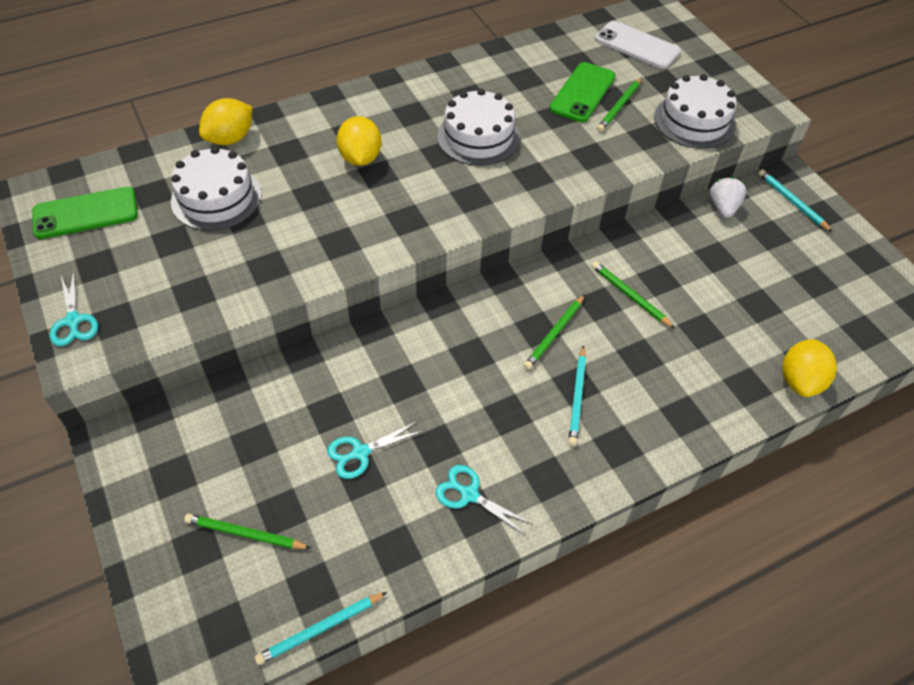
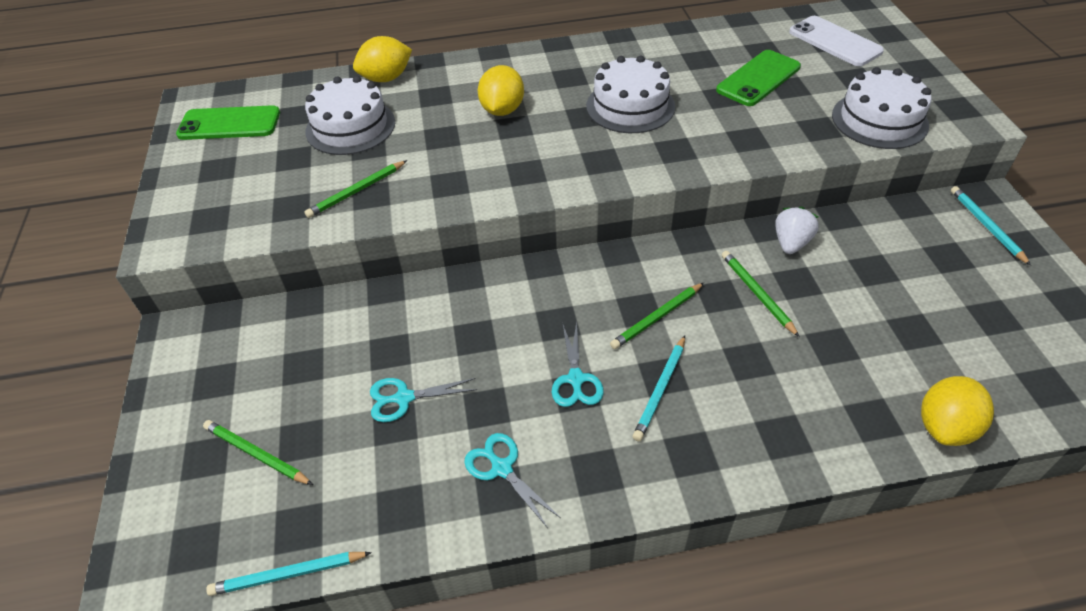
camera: 20 degrees right, 5 degrees down
turquoise scissors [50,271,98,346] -> turquoise scissors moved to [552,321,604,407]
green pencil [597,77,642,132] -> green pencil moved to [305,160,407,218]
white strawberry [710,177,746,218] -> white strawberry moved to [775,207,819,254]

